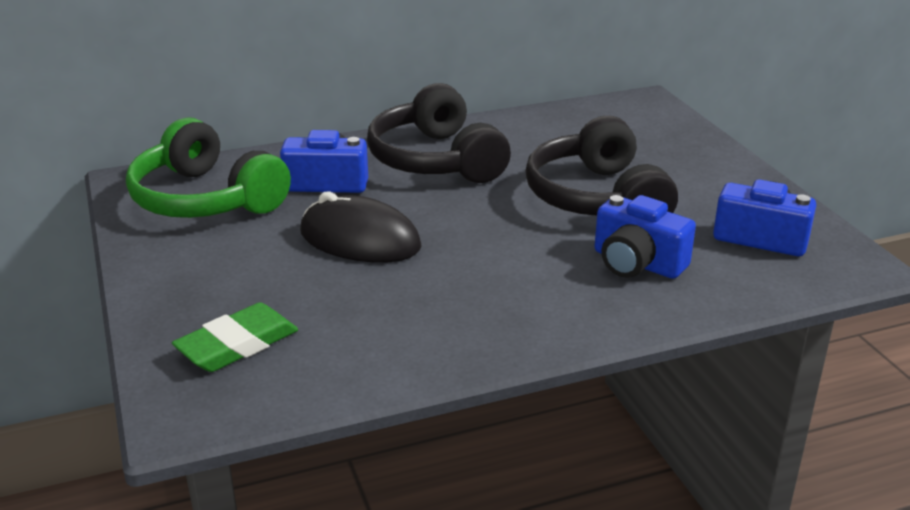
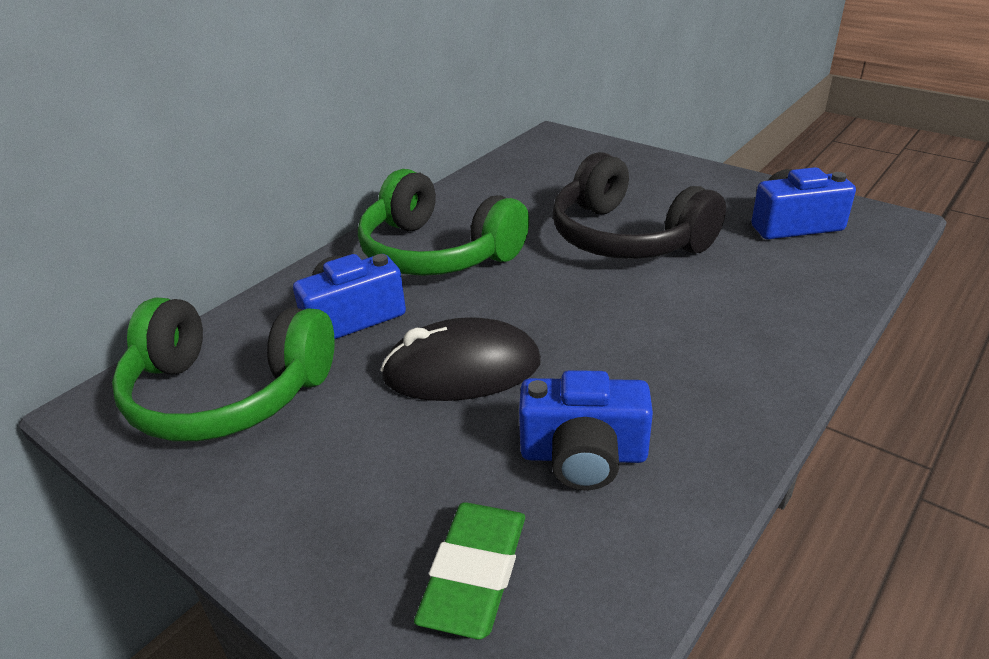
camera: 30 degrees left, 5 degrees up
black headphones [367,83,511,183] -> green headphones [358,169,529,276]
blue camera [594,195,696,279] -> blue camera moved to [519,370,653,490]

